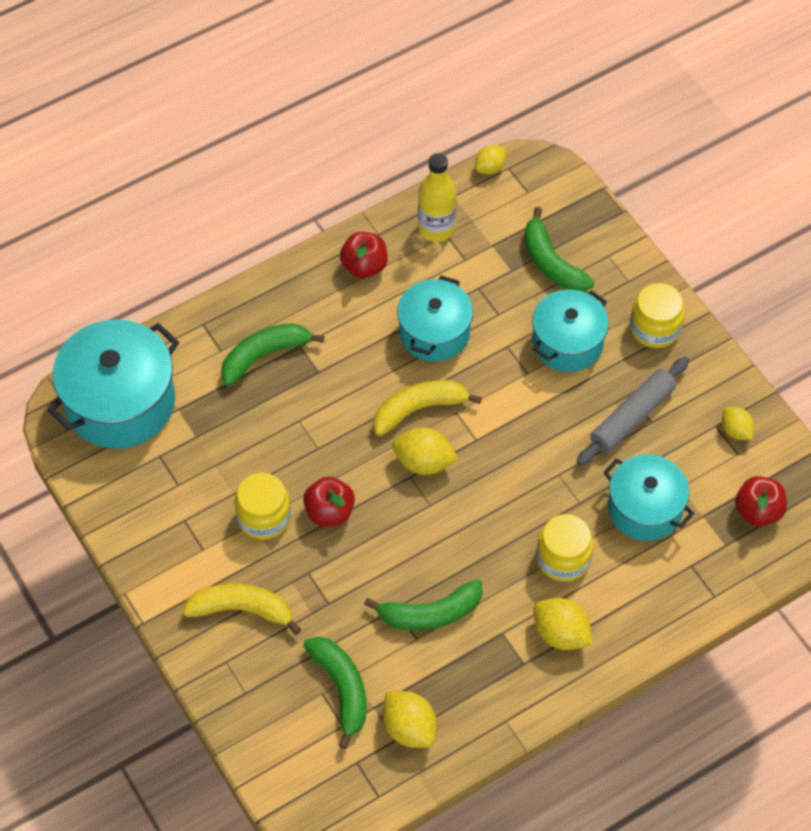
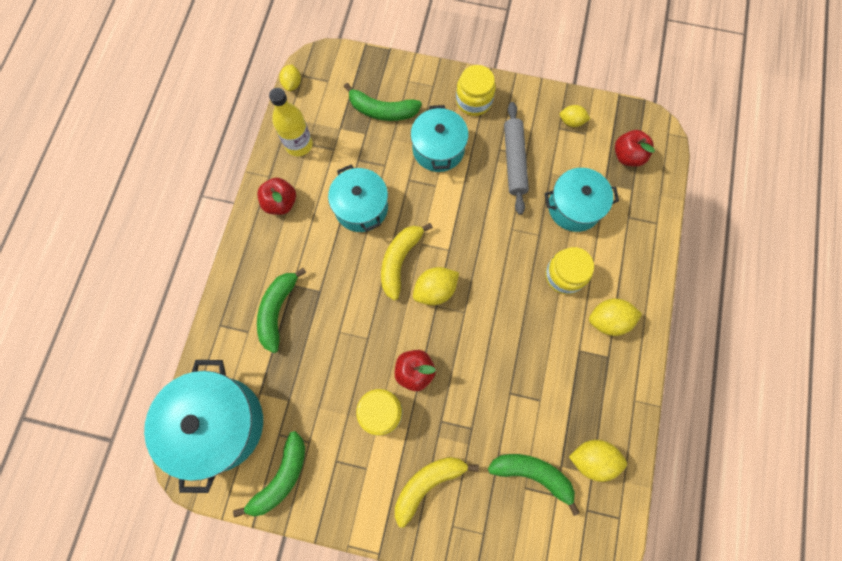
camera: 45 degrees left, 15 degrees up
green banana [364,579,482,631] -> green banana moved to [233,431,305,517]

